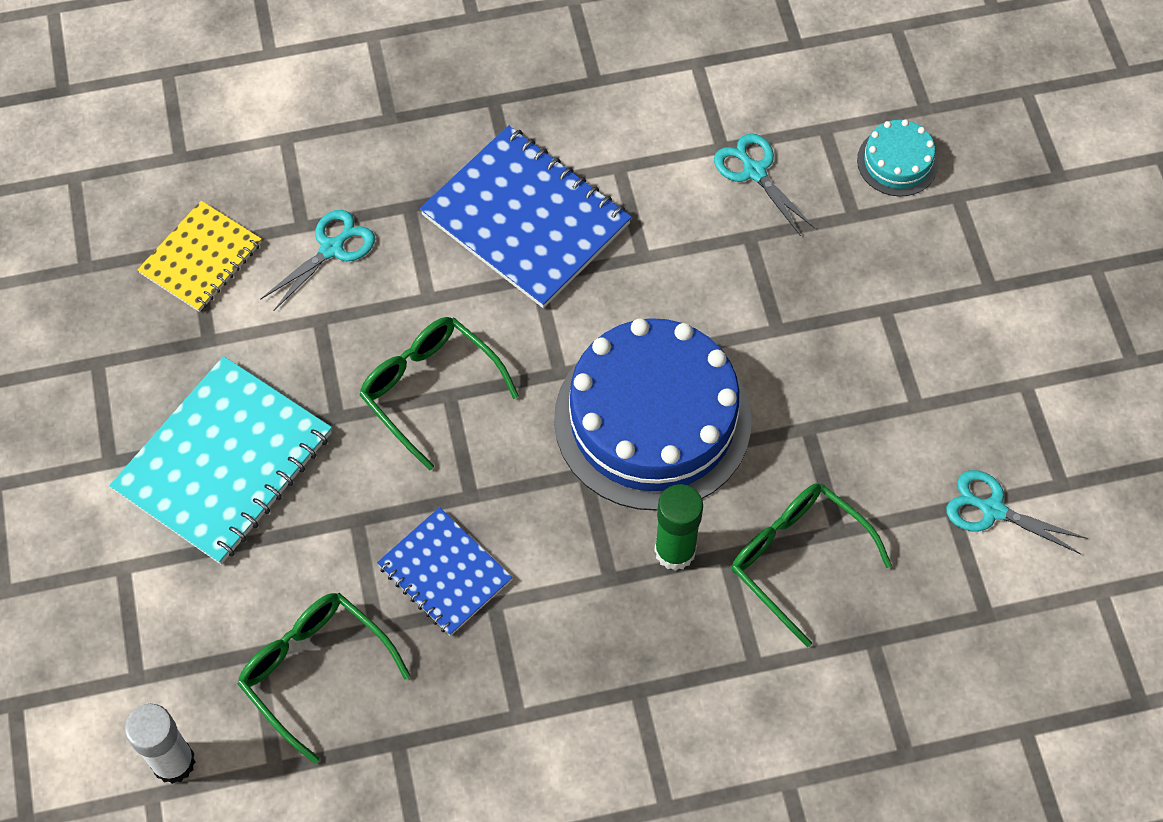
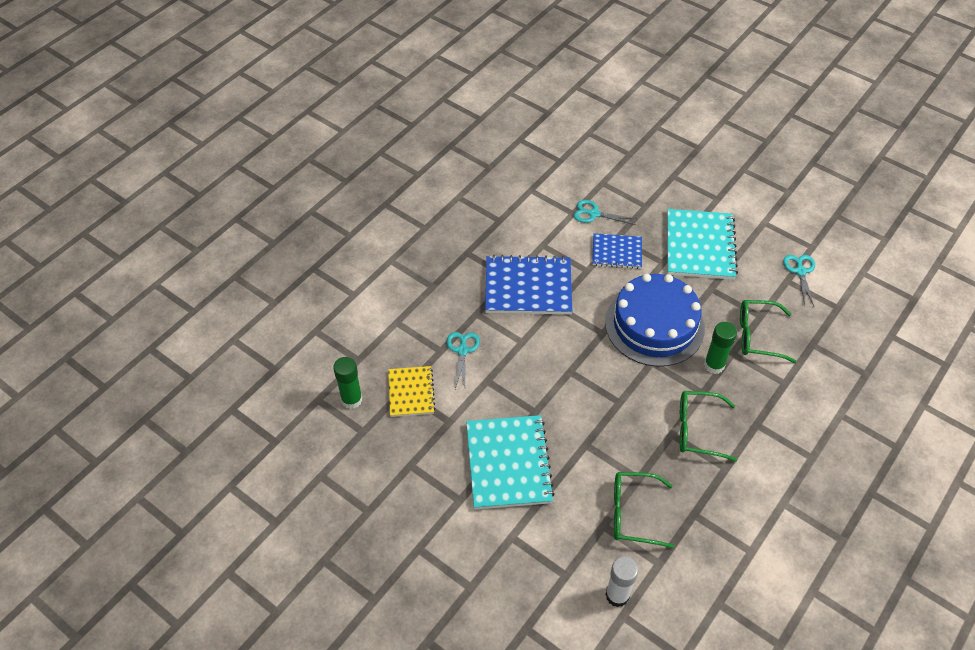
camera: 40 degrees left, 10 degrees down
green glasses [359,317,519,471] -> green glasses moved to [680,391,737,462]
blue notebook [377,507,513,636] -> blue notebook moved to [592,233,642,269]
turquoise cake [857,119,938,196] -> none
turquoise scissors [946,470,1087,554] -> turquoise scissors turned 105 degrees clockwise [783,255,815,306]
none -> green glue stick [333,357,362,409]
none -> turquoise notebook [667,209,738,280]

